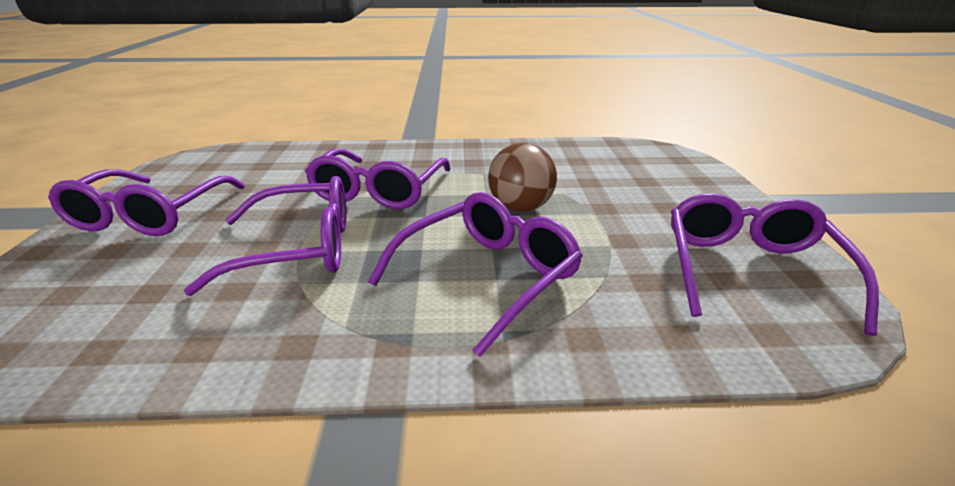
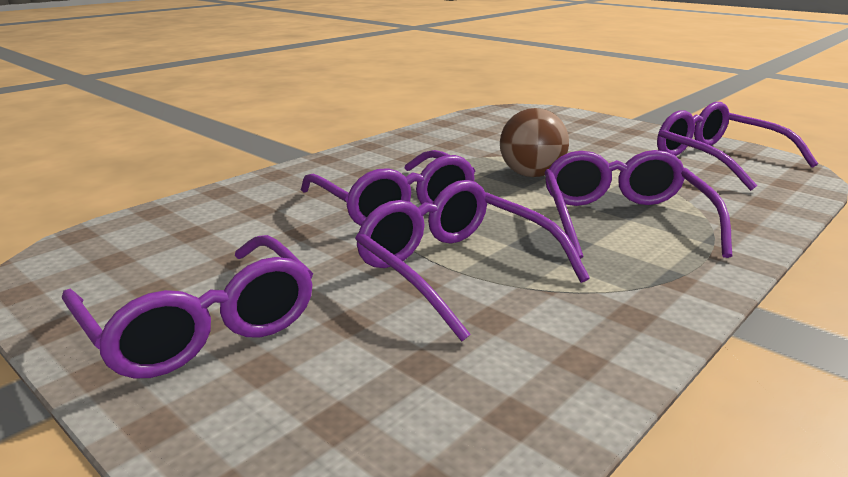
camera: 45 degrees left, 5 degrees down
purple glasses [184,176,346,296] -> purple glasses turned 75 degrees counterclockwise [355,180,590,342]

